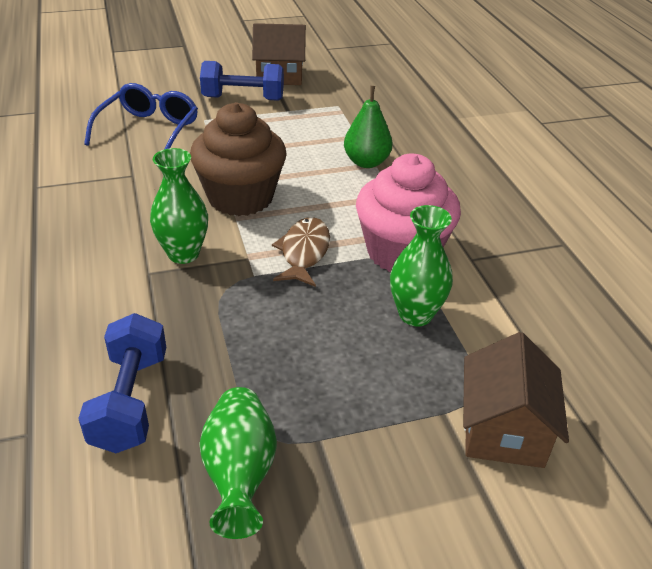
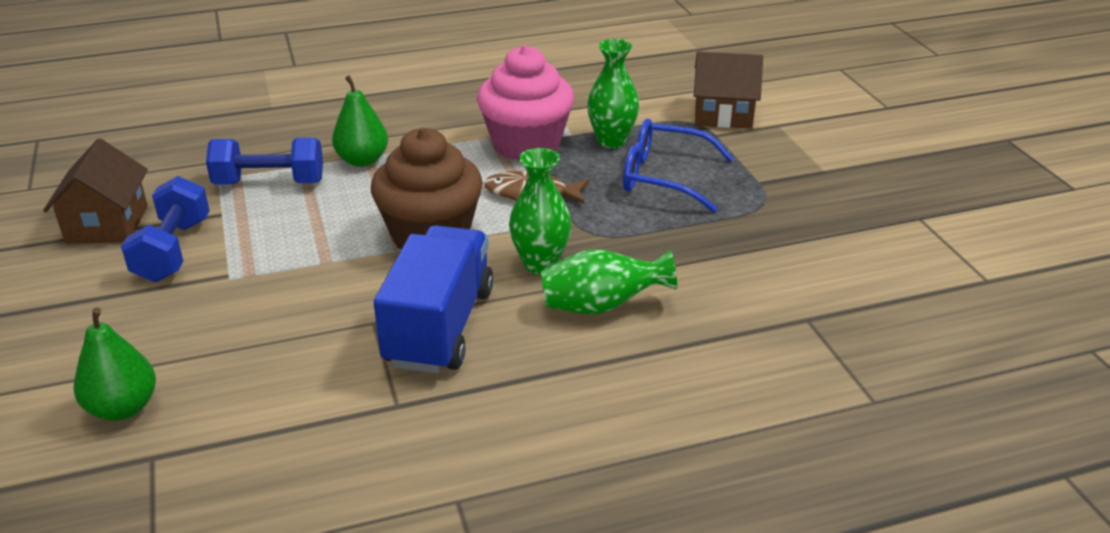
camera: 90 degrees left, 5 degrees down
blue dumbbell [78,313,166,453] -> blue dumbbell moved to [206,138,323,185]
blue glasses [84,83,198,149] -> blue glasses moved to [623,119,734,213]
green vase [199,387,277,539] -> green vase moved to [541,249,677,314]
none -> green pear [74,307,156,421]
none -> blue truck [374,225,494,373]

